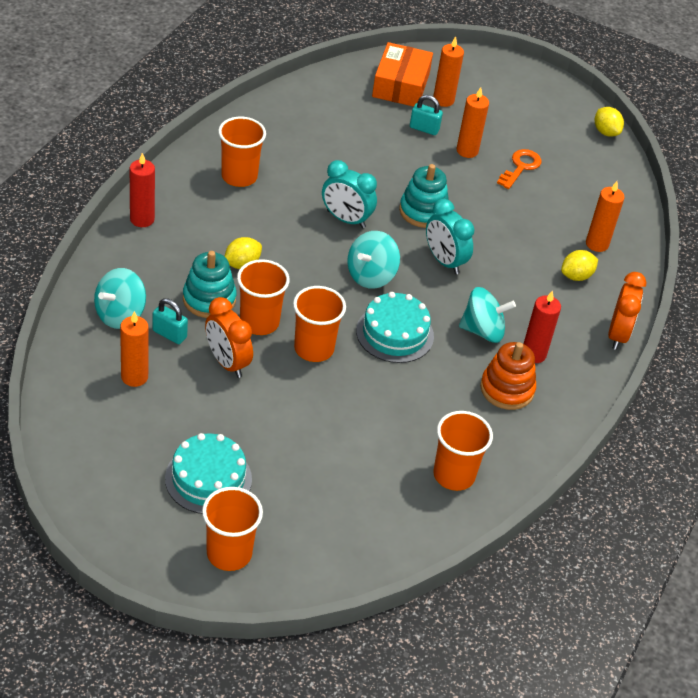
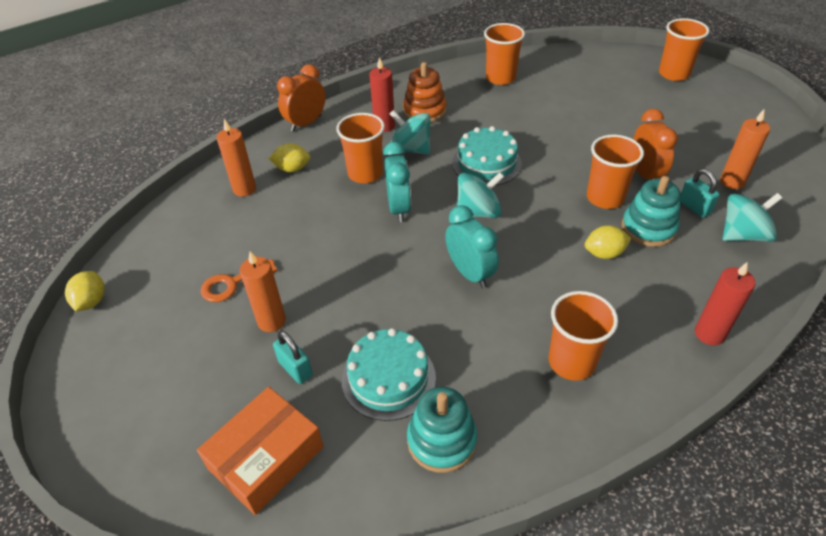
camera: 145 degrees left, 0 degrees up
turquoise cake [165,433,252,514] -> turquoise cake moved to [342,328,436,421]
orange cup [293,286,346,362] -> orange cup moved to [336,113,385,183]
turquoise stacking toy [399,164,449,228] -> turquoise stacking toy moved to [407,387,478,473]
orange candle [433,36,464,107] -> none

